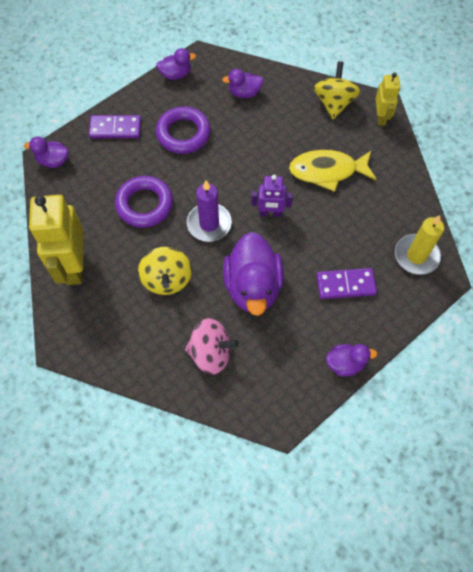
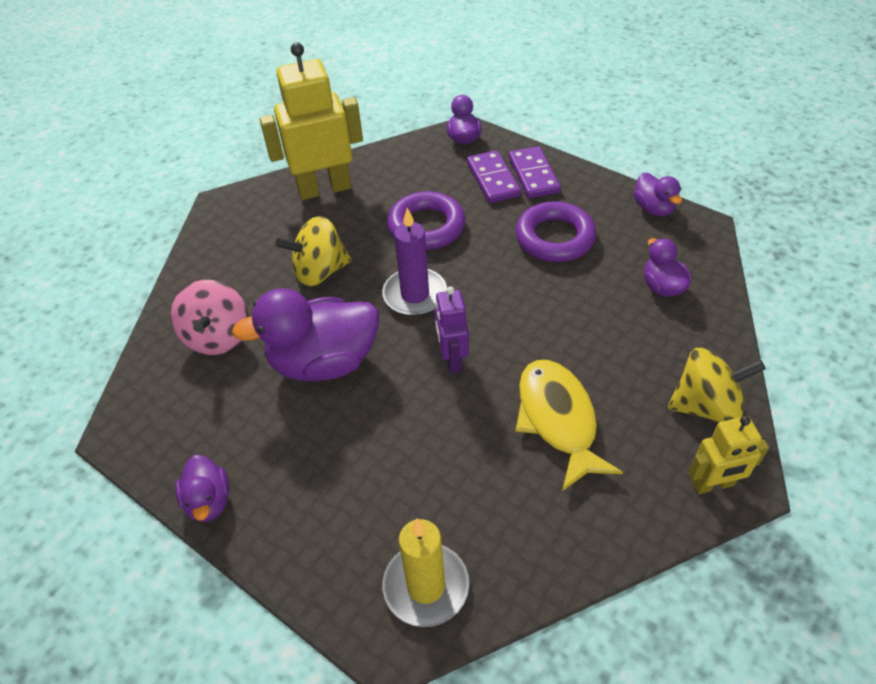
camera: 80 degrees right, 15 degrees down
purple domino [316,268,377,299] -> purple domino moved to [467,150,521,203]

